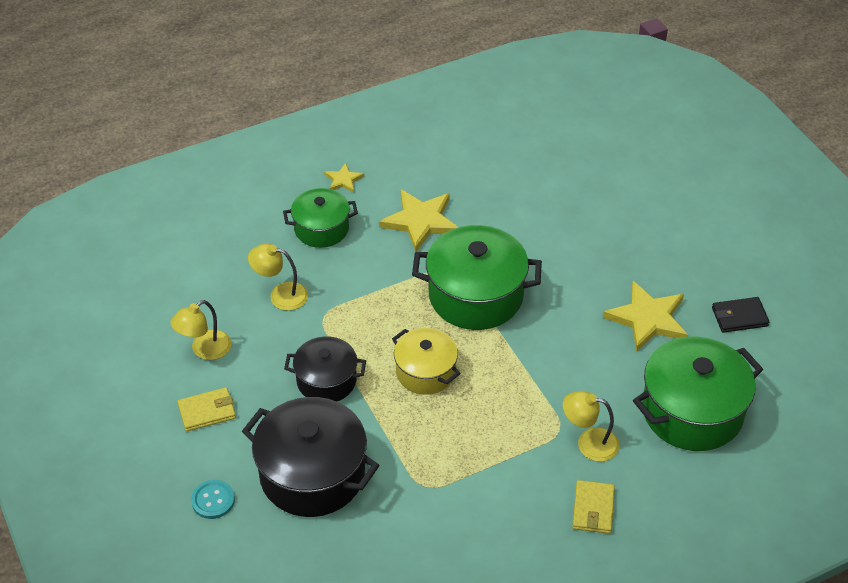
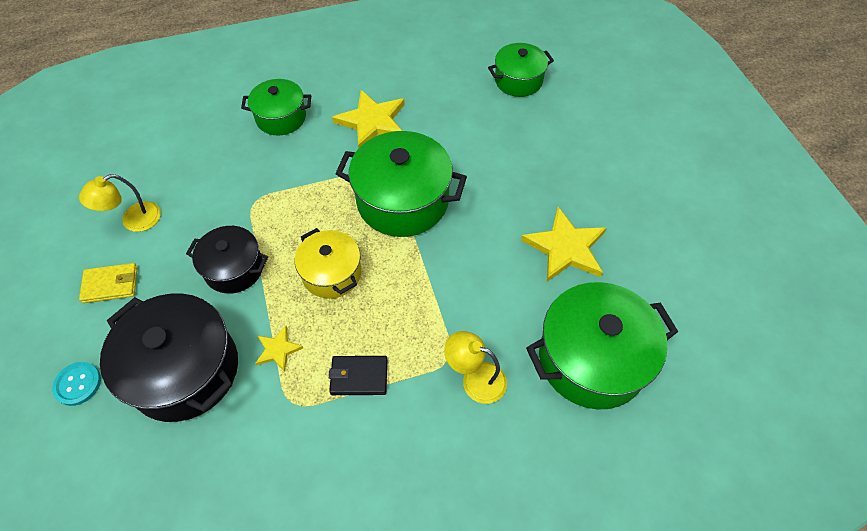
camera: 10 degrees right, 10 degrees up
yellow lamp [248,244,308,310] -> none
yellow star [324,163,364,192] -> yellow star moved to [255,326,303,372]
yellow wallet [572,480,615,534] -> none
black wallet [712,297,769,333] -> black wallet moved to [329,356,387,395]
none -> green pot [488,43,554,97]

